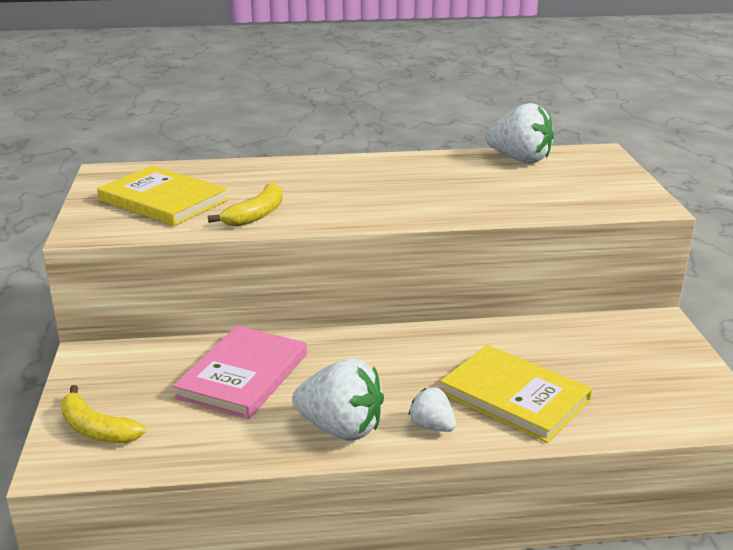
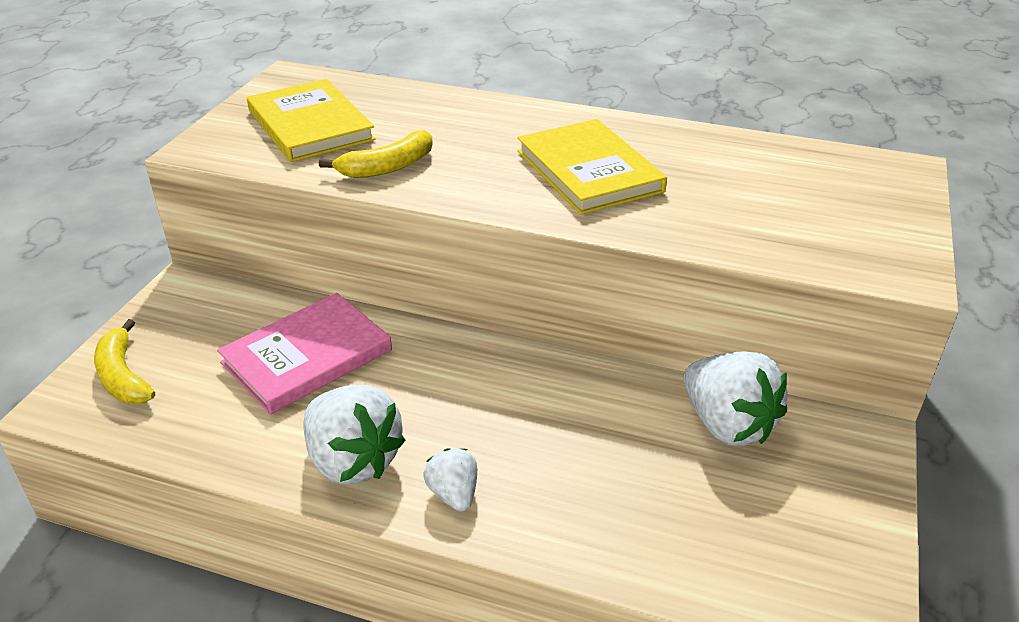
camera: 25 degrees right, 10 degrees up
yellow book [440,345,592,443] -> yellow book moved to [517,119,667,214]
white strawberry [485,103,554,164] -> white strawberry moved to [684,351,788,446]

